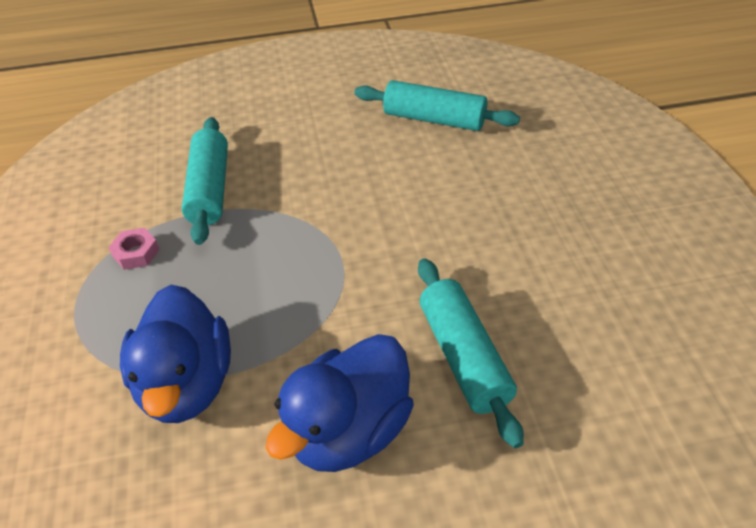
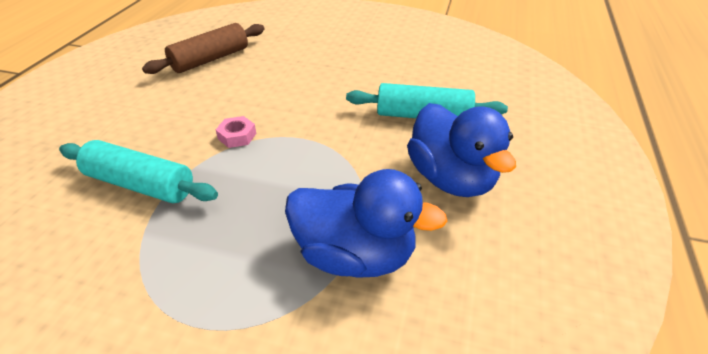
camera: 65 degrees left, 5 degrees down
pink nut [109,228,160,270] -> pink nut moved to [216,116,256,148]
turquoise rolling pin [354,80,520,131] -> brown rolling pin [142,23,264,74]

